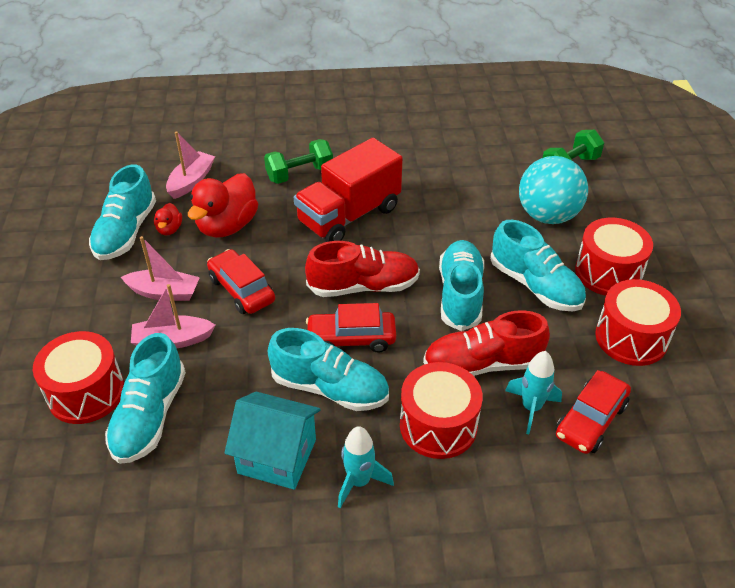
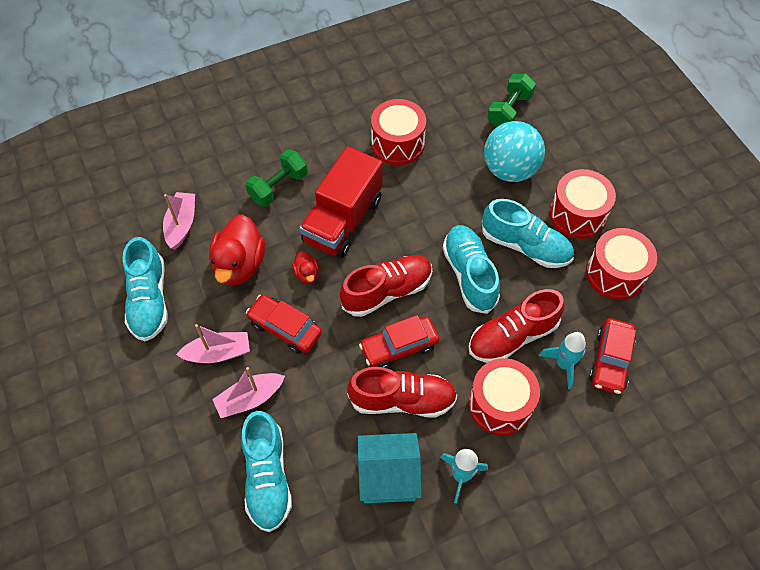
camera: 20 degrees left, 15 degrees up
red drum [33,331,124,424] -> red drum moved to [371,99,426,165]
red duck [154,203,182,236] -> red duck moved to [292,251,319,283]
turquoise shoe [268,328,389,411] -> red shoe [347,367,457,418]

